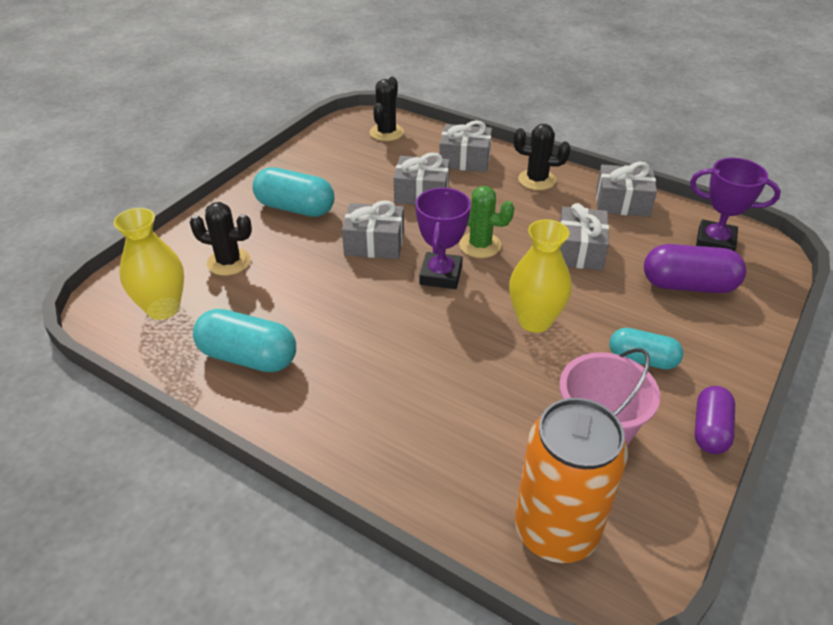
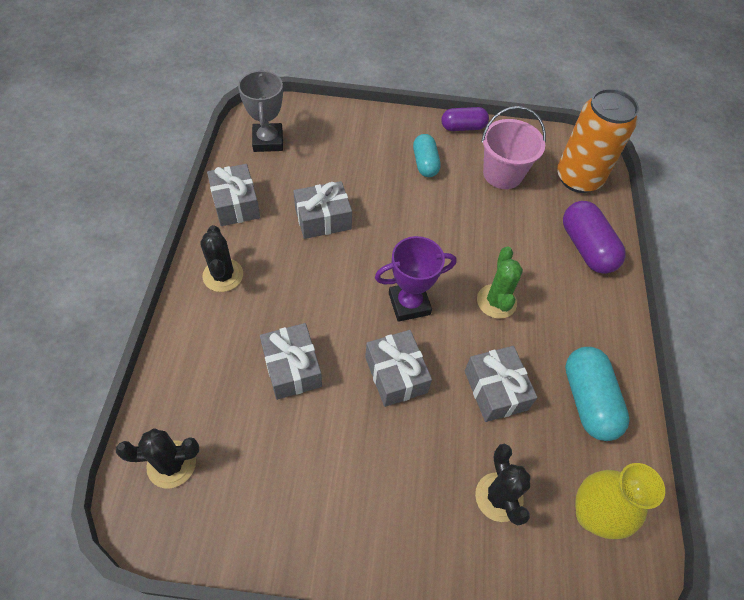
camera: 120 degrees left, 15 degrees up
turquoise capsule [252,167,334,217] -> none
grey gift [439,120,492,172] -> grey gift moved to [465,346,538,422]
green cactus [459,186,514,258] -> green cactus moved to [477,246,523,319]
yellow vase [509,219,571,333] -> none
purple capsule [644,244,746,293] -> purple capsule moved to [563,201,626,274]
purple trophy [690,158,781,252] -> grey trophy [238,70,283,152]

